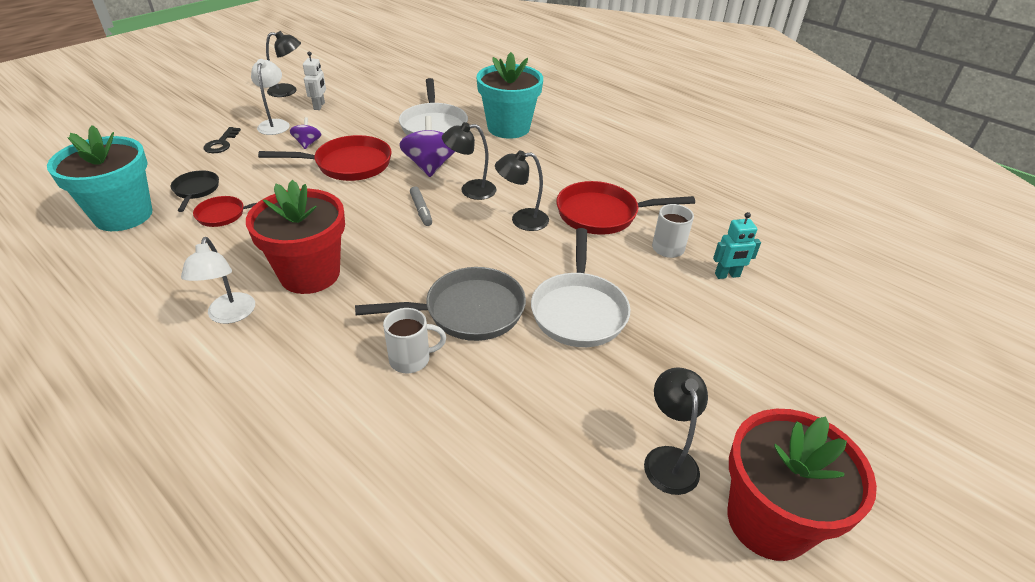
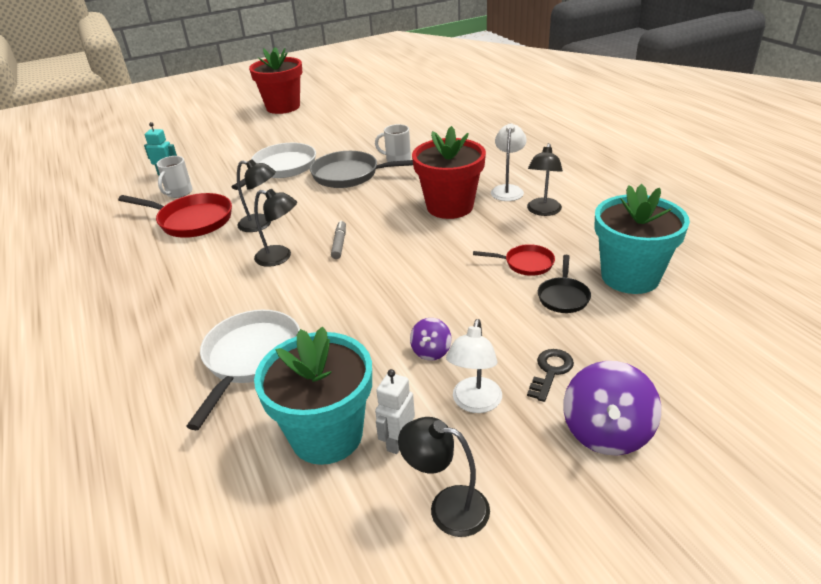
camera: 155 degrees left, 5 degrees down
red pan [258,135,392,181] -> none
purple spinning top [399,116,456,177] -> purple spinning top moved to [563,361,661,456]
turquoise flower pot [476,52,543,139] -> turquoise flower pot moved to [254,327,372,465]
black lamp [644,367,708,495] -> black lamp moved to [527,143,563,216]

